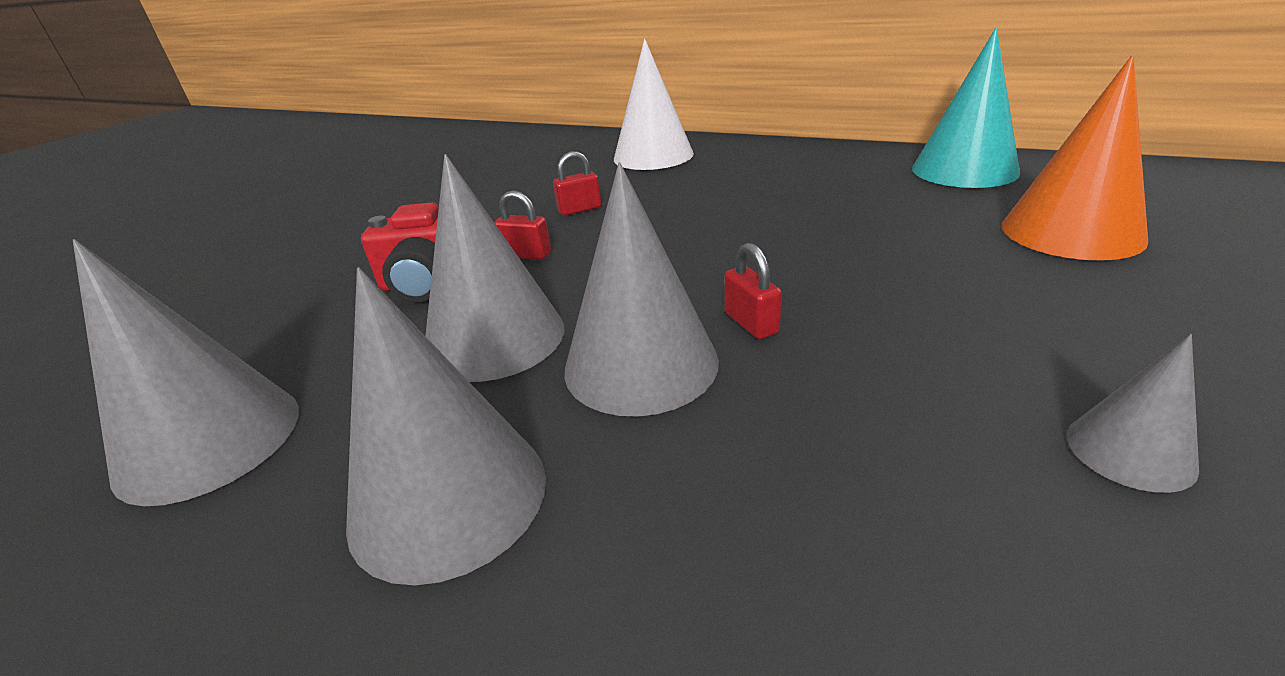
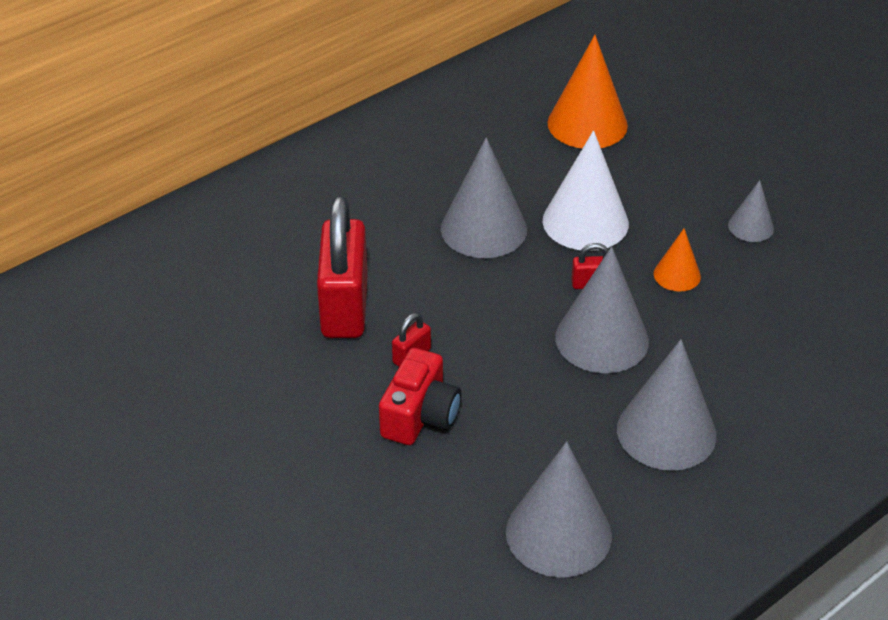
camera: 70 degrees left, 10 degrees up
grey cone [425,154,564,382] -> grey cone moved to [441,137,527,258]
red padlock [553,151,601,216] -> red padlock [317,195,368,338], size x2.43
white cone [614,39,694,170] -> white cone moved to [543,130,629,251]
turquoise cone [912,27,1020,188] -> none
none -> orange cone [654,228,701,291]

